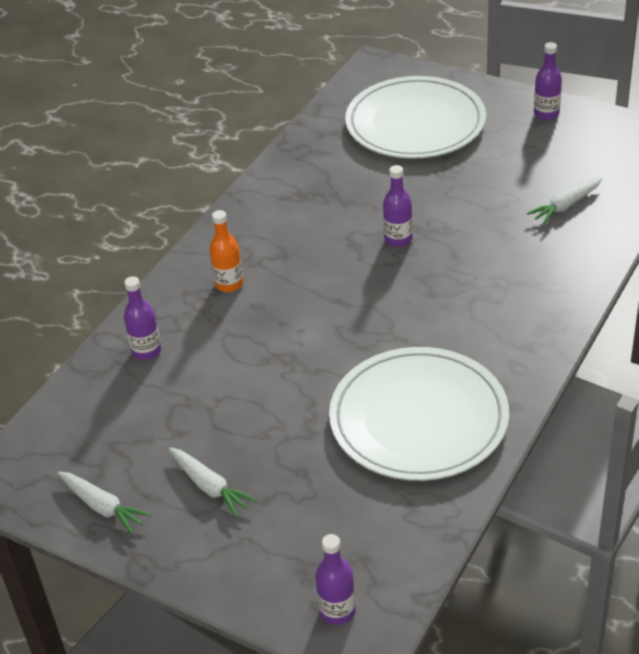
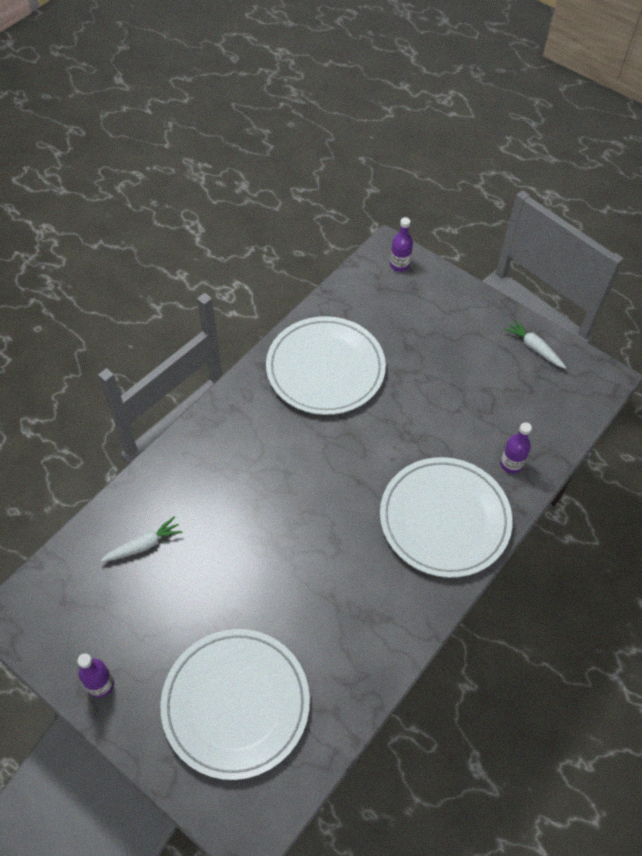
camera: 175 degrees left, 15 degrees up
white carrot [169,448,256,517] -> none
orange bottle [209,210,243,292] -> white plate [380,457,513,578]
purple bottle [383,165,413,247] -> none

